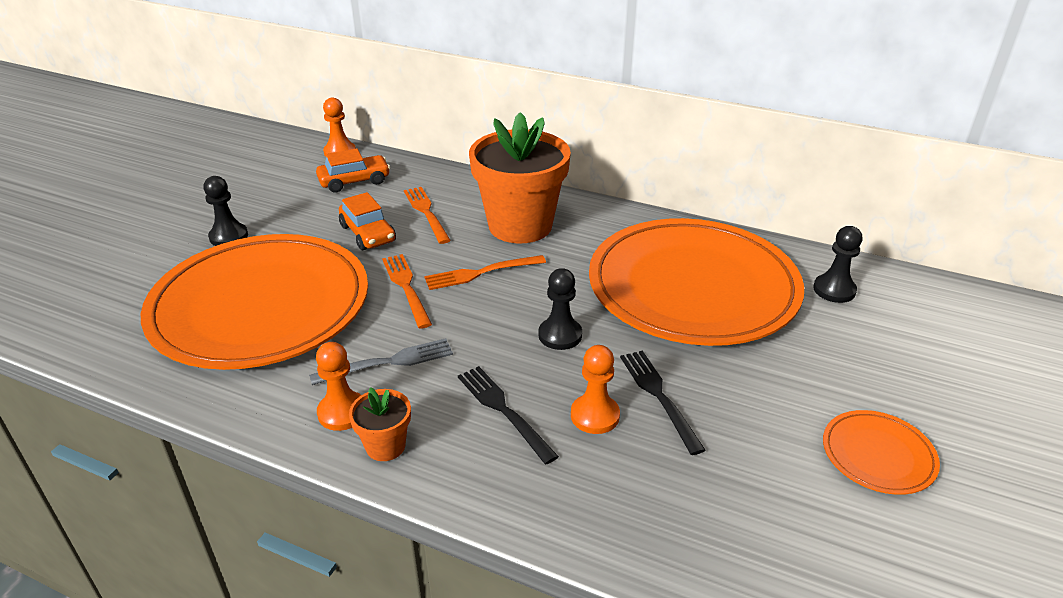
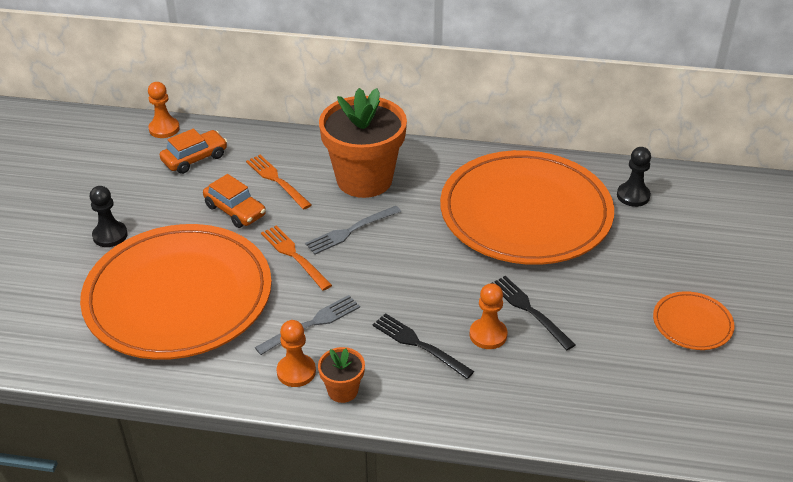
camera: 15 degrees left, 5 degrees up
orange fork [424,255,546,290] -> grey fork [305,206,401,254]
black pawn [538,268,582,350] -> none

